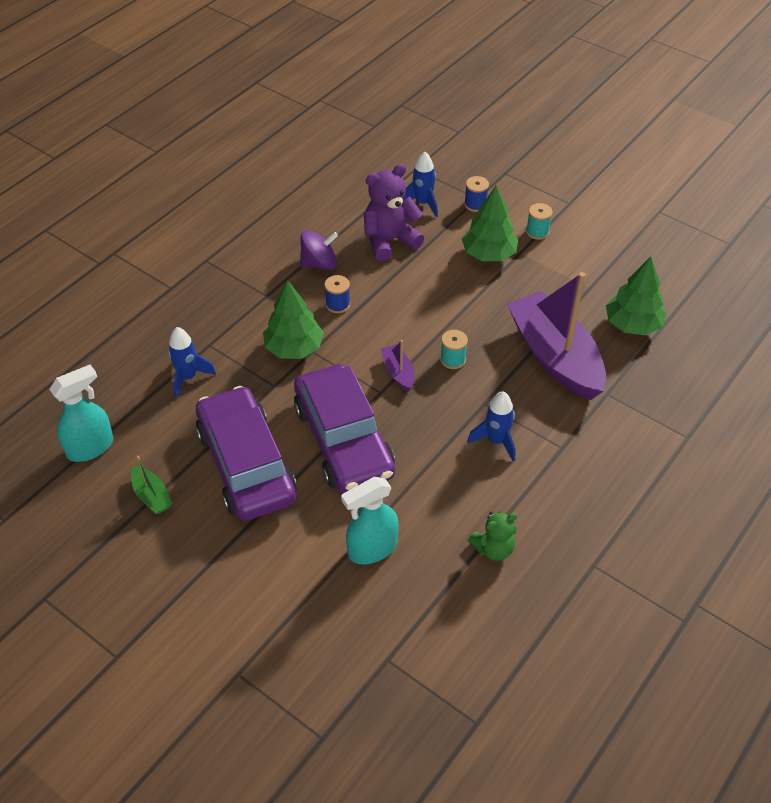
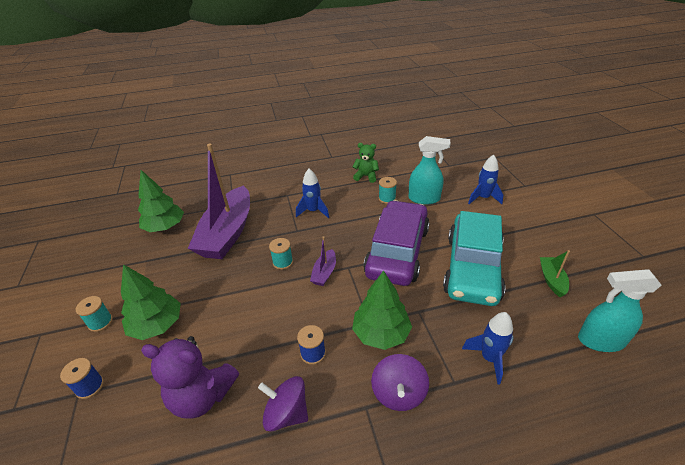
camera: 140 degrees left, 10 degrees down
purple car [196,386,297,521] -> turquoise car [443,211,506,306]
blue rocket [403,152,438,217] -> blue rocket moved to [468,155,503,204]
none -> purple spinning top [371,354,429,411]
none -> turquoise spool [379,177,397,204]

